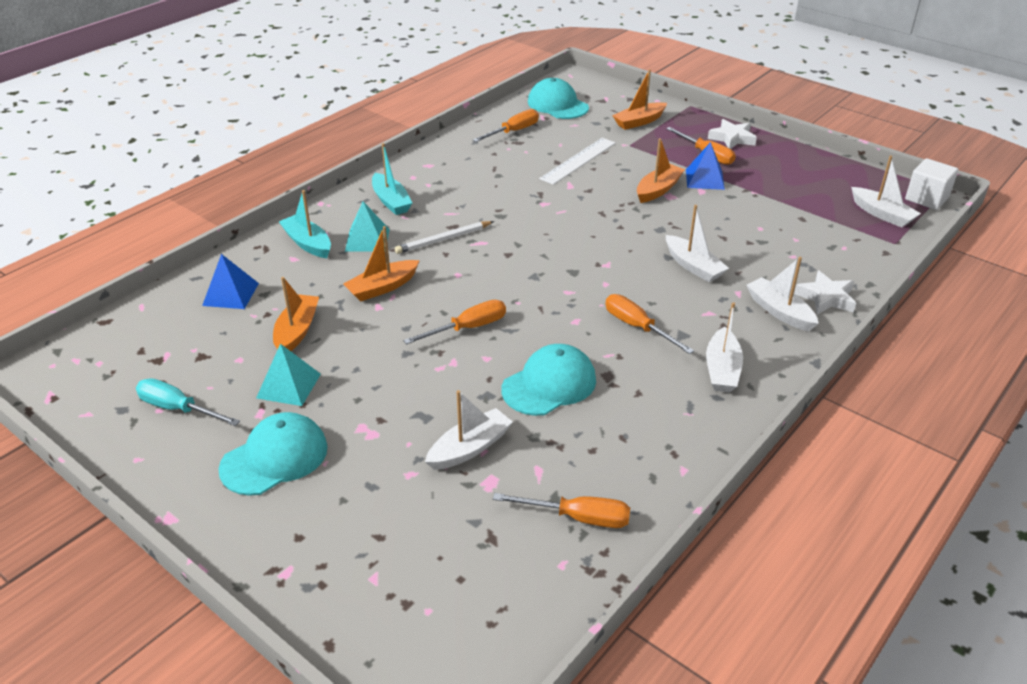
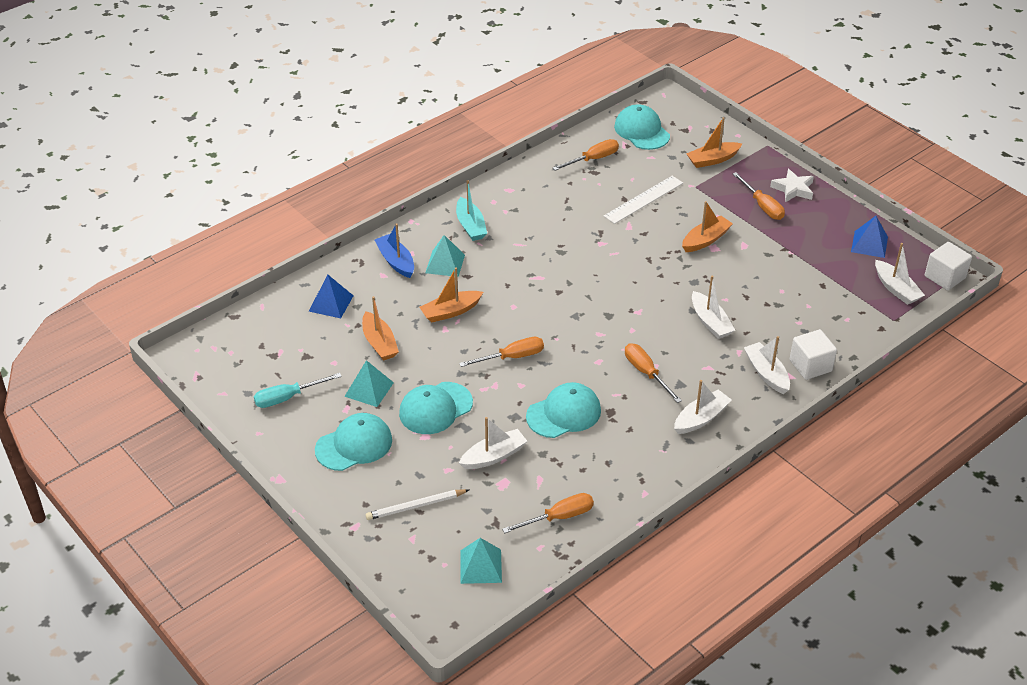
camera: 10 degrees right, 5 degrees up
turquoise screwdriver [136,378,240,426] -> turquoise screwdriver turned 60 degrees counterclockwise [254,373,342,408]
orange boat [273,277,319,351] -> orange boat turned 135 degrees clockwise [362,296,399,361]
turquoise boat [279,190,331,258] -> blue boat [375,224,414,278]
white pencil [395,221,494,254] -> white pencil moved to [366,489,469,520]
orange screwdriver [493,493,630,528] -> orange screwdriver turned 45 degrees counterclockwise [502,493,594,533]
blue pyramid [686,142,725,190] -> blue pyramid moved to [851,216,888,258]
white boat [706,302,743,392] -> white boat turned 150 degrees counterclockwise [674,380,731,434]
white star [794,270,856,315] -> white cube [790,329,837,380]
none -> turquoise cap [399,382,473,434]
none -> turquoise pyramid [460,538,502,584]

